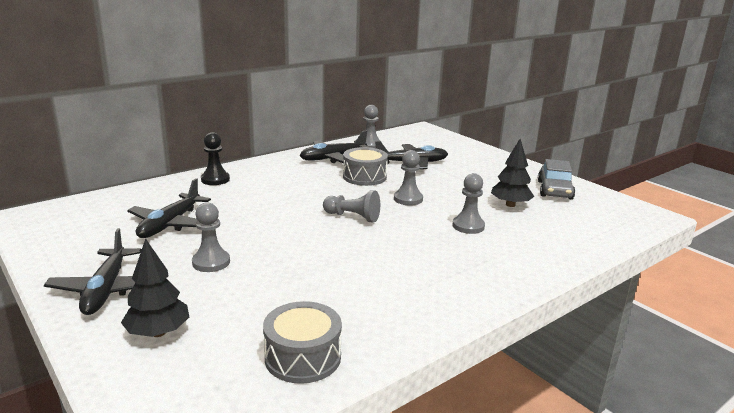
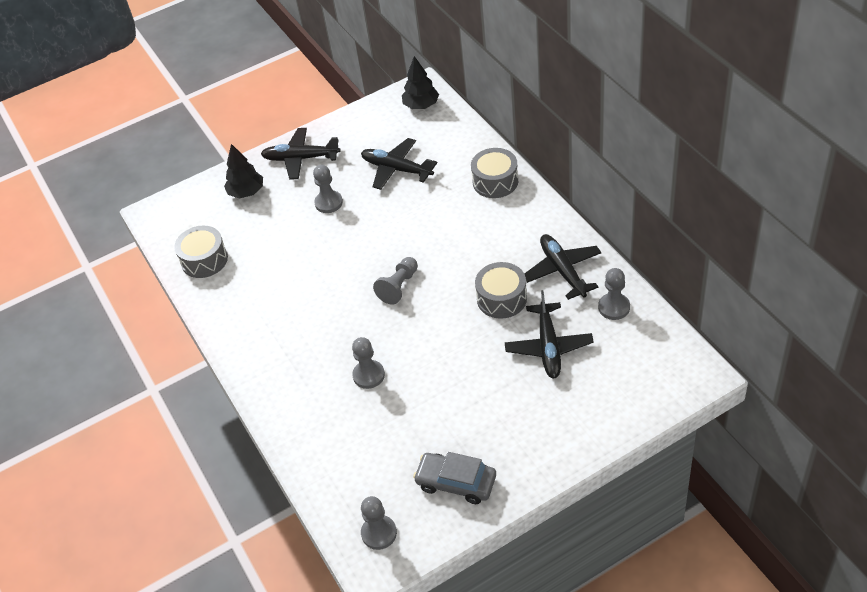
camera: 105 degrees right, 25 degrees up
black pawn [201,132,230,185] -> grey drum [471,148,518,198]
grey pawn [394,150,423,206] -> grey pawn moved to [361,496,397,550]
black tree [491,139,534,207] -> black tree moved to [402,56,439,109]

